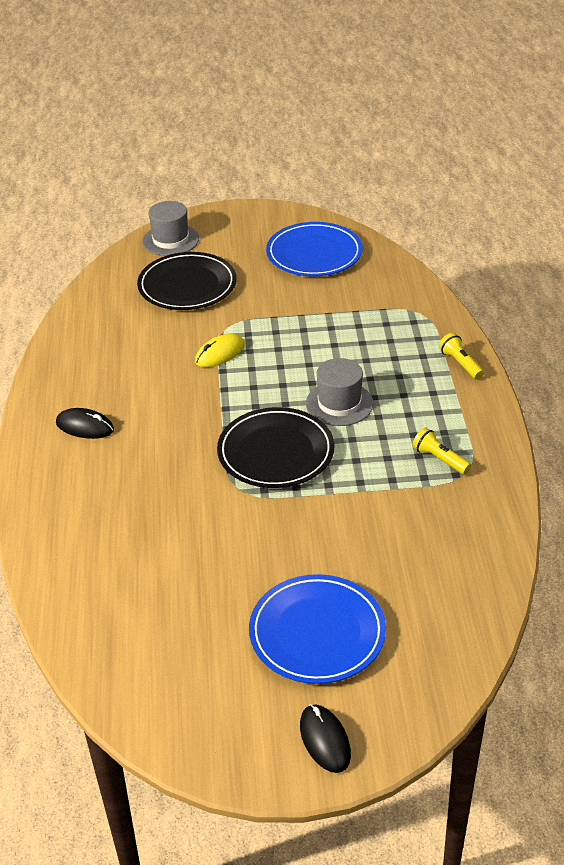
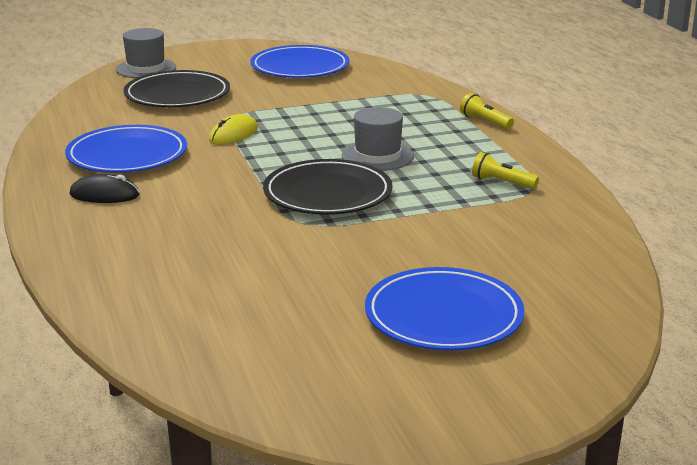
camera: 15 degrees left, 15 degrees down
black mouse [300,704,351,773] -> none
none -> blue plate [65,125,187,173]

